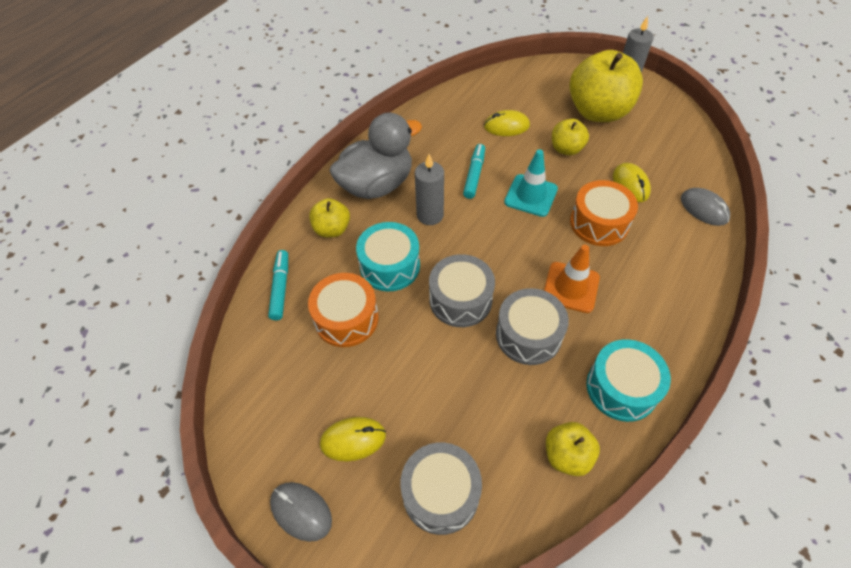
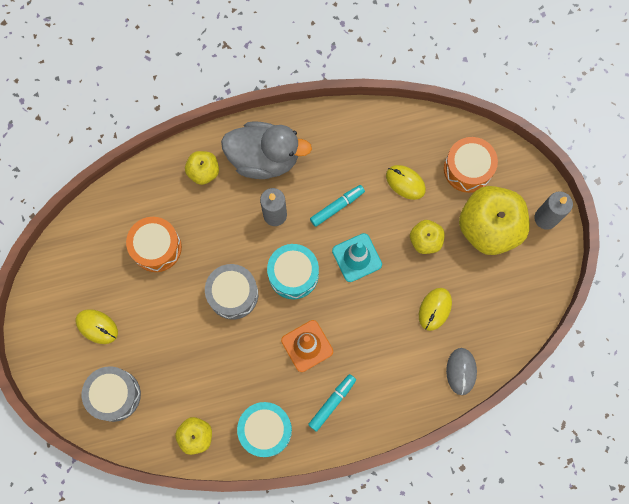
camera: 40 degrees right, 20 degrees up
turquoise marker [268,250,288,320] -> turquoise marker moved to [308,374,356,432]
grey mouse [270,482,332,542] -> none
turquoise drum [356,222,420,292] -> turquoise drum moved to [267,244,319,299]
grey drum [496,288,569,365] -> none
orange drum [570,180,638,246] -> orange drum moved to [444,137,498,193]

